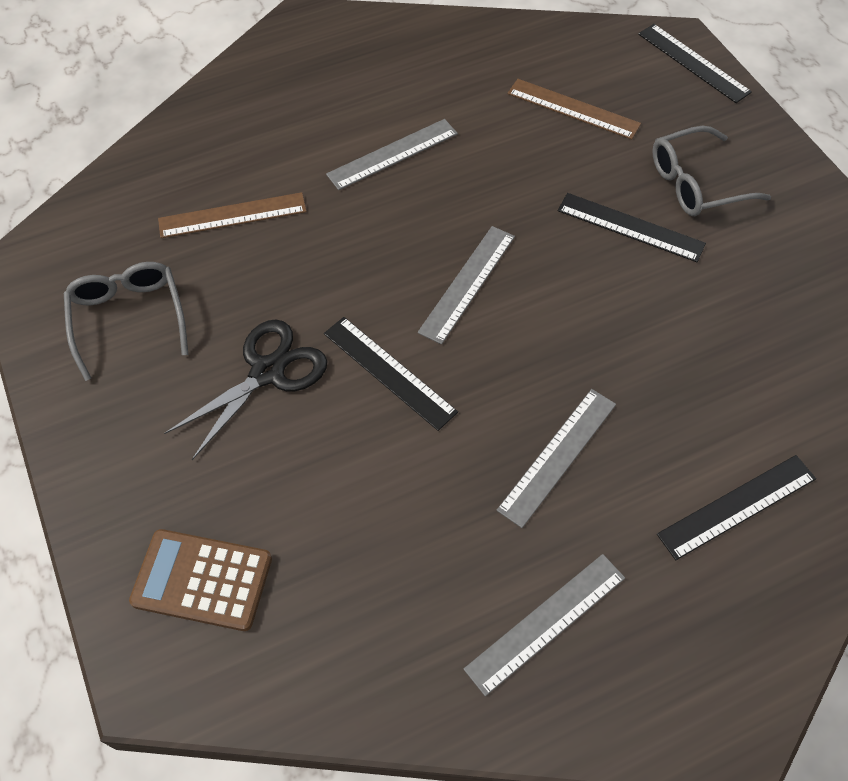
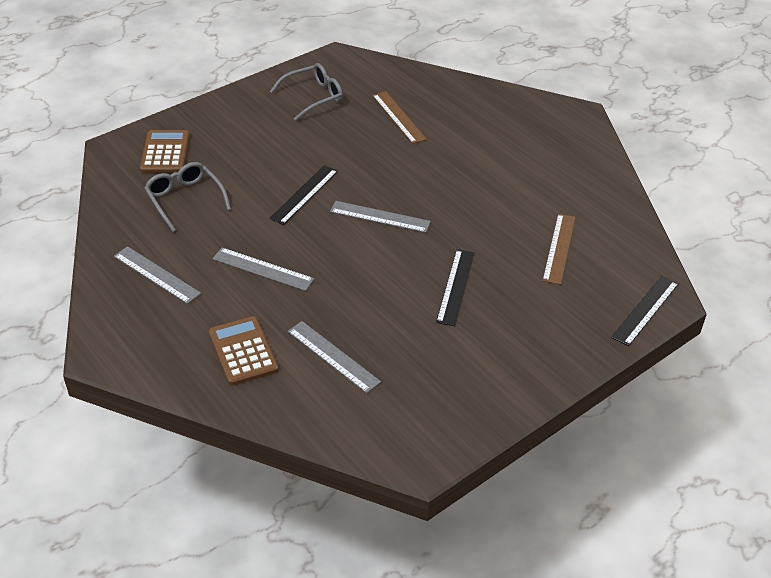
camera: 75 degrees right, 15 degrees down
black scissors [164,319,328,460] -> none
grey ruler [326,119,458,190] -> grey ruler moved to [288,321,381,393]
grey glasses [652,126,771,216] -> grey glasses moved to [144,162,231,232]
black ruler [657,455,816,560] -> brown calculator [209,316,279,386]

